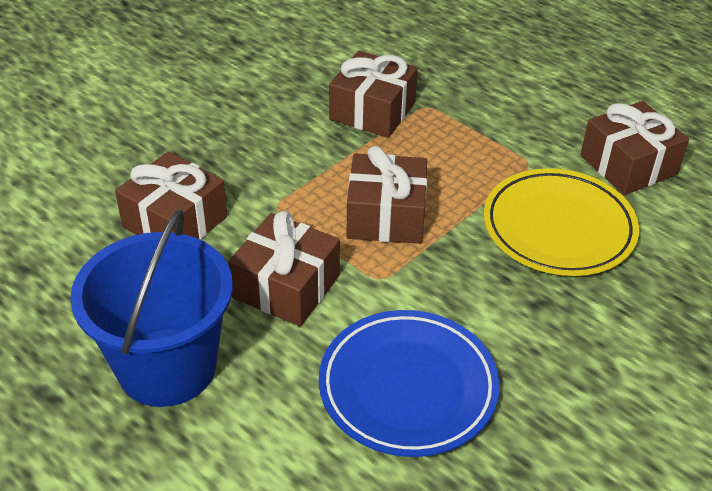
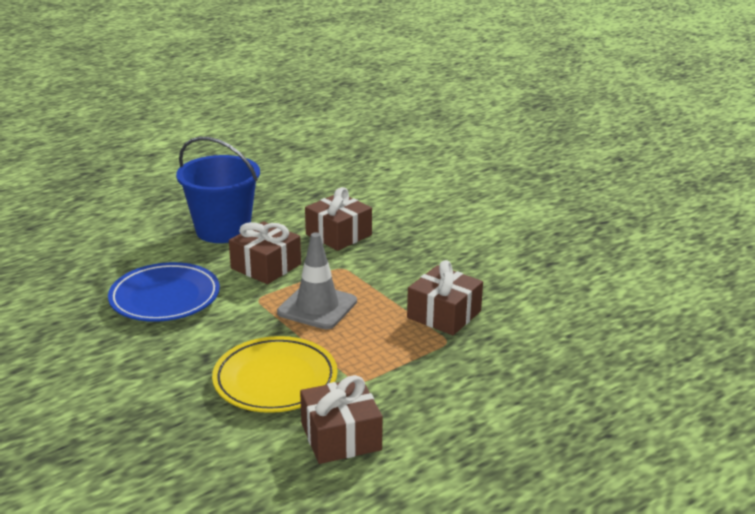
camera: 100 degrees right, 15 degrees down
brown gift [346,146,427,244] -> grey traffic cone [277,232,357,329]

